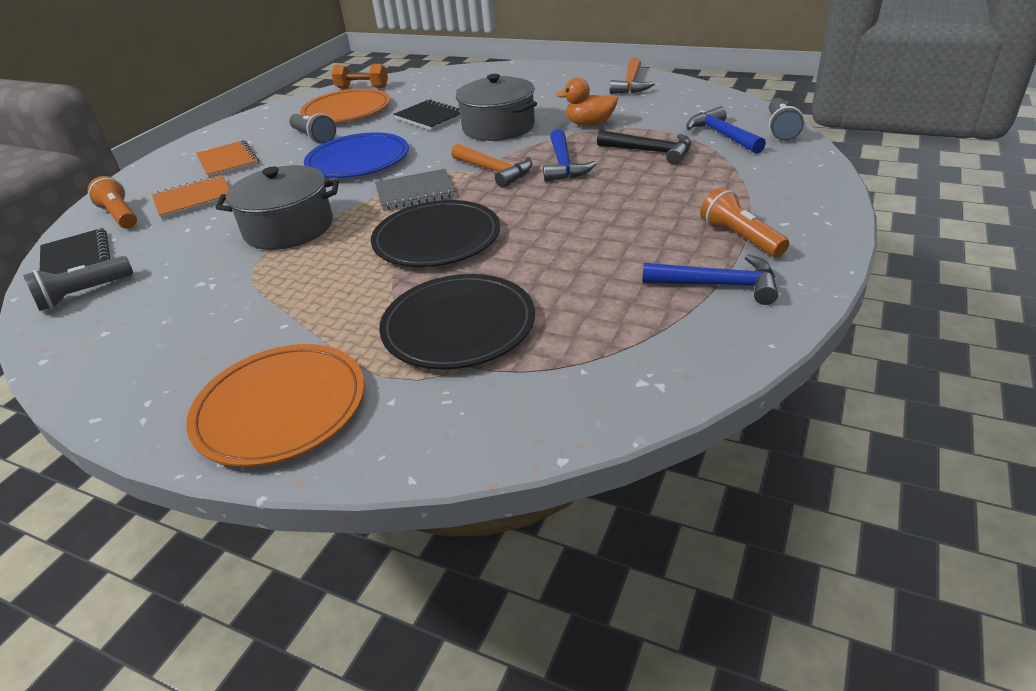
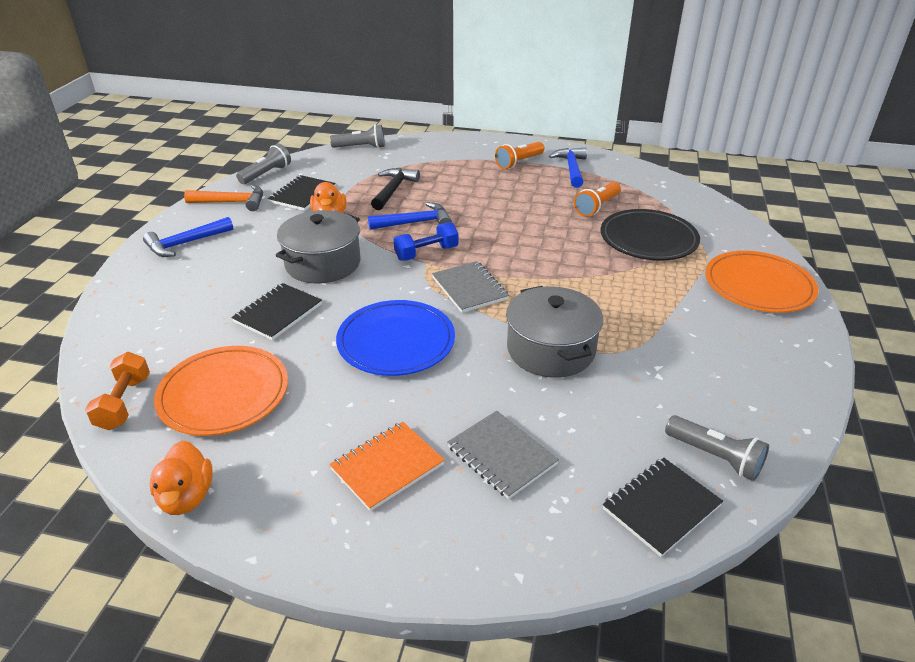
camera: 105 degrees left, 0 degrees up
orange flashlight [88,176,137,229] -> orange flashlight moved to [574,182,621,217]
orange notebook [152,175,229,219] -> grey notebook [447,411,559,499]
grey flashlight [289,113,336,144] -> grey flashlight moved to [236,144,291,184]
black plate [371,200,500,267] -> none
orange hammer [451,144,533,188] -> blue dumbbell [394,222,458,261]
blue hammer [686,106,766,154] -> blue hammer moved to [143,217,233,257]
none -> orange duck [149,441,213,515]
none -> black notebook [268,175,336,211]

